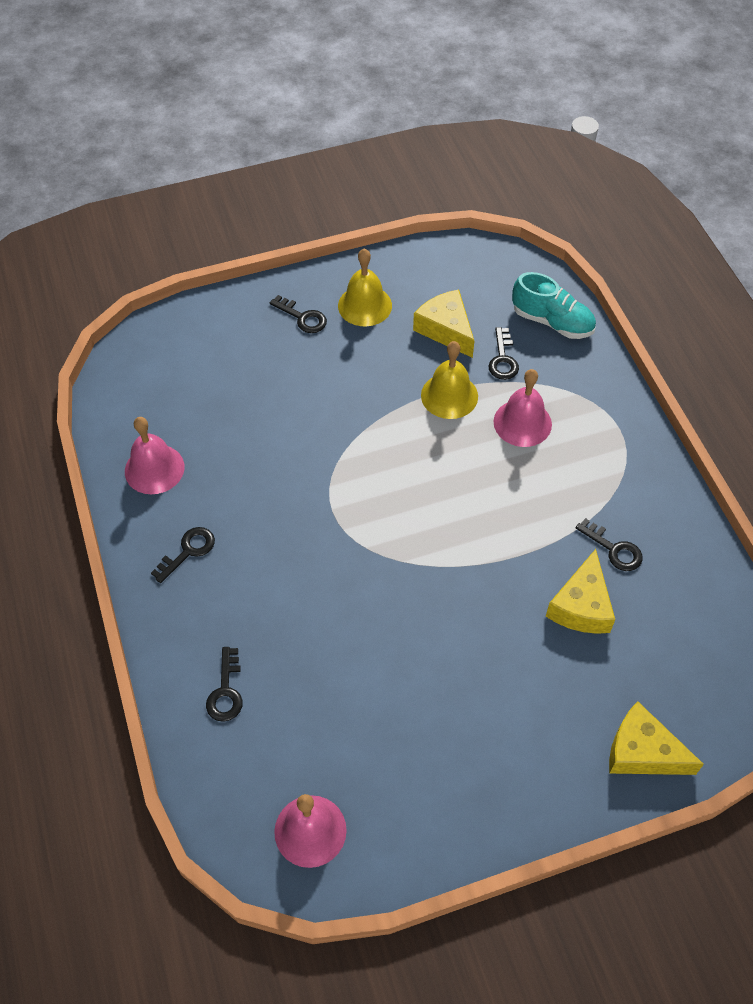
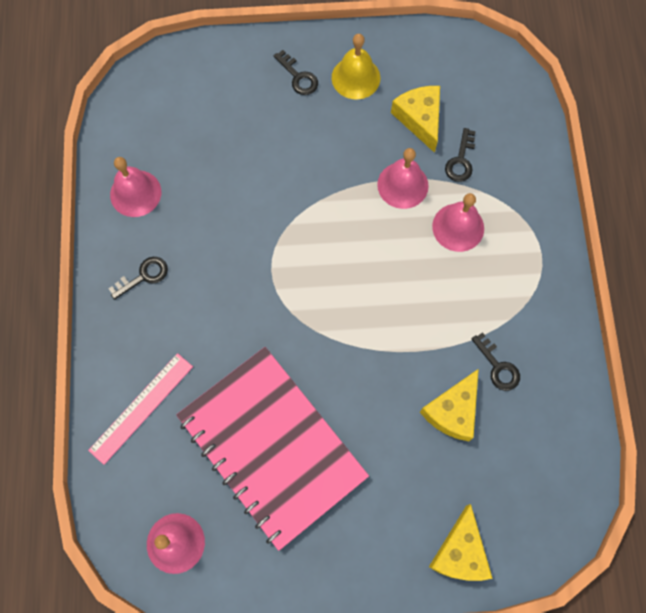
camera: 15 degrees right, 15 degrees up
black key [206,647,243,722] -> pink ruler [88,353,193,465]
yellow bell [421,341,478,419] -> pink bell [377,148,429,209]
turquoise shoe [512,272,596,339] -> none
yellow cheese [609,701,704,775] -> yellow cheese turned 120 degrees counterclockwise [429,504,493,581]
none -> pink notebook [176,347,369,551]

